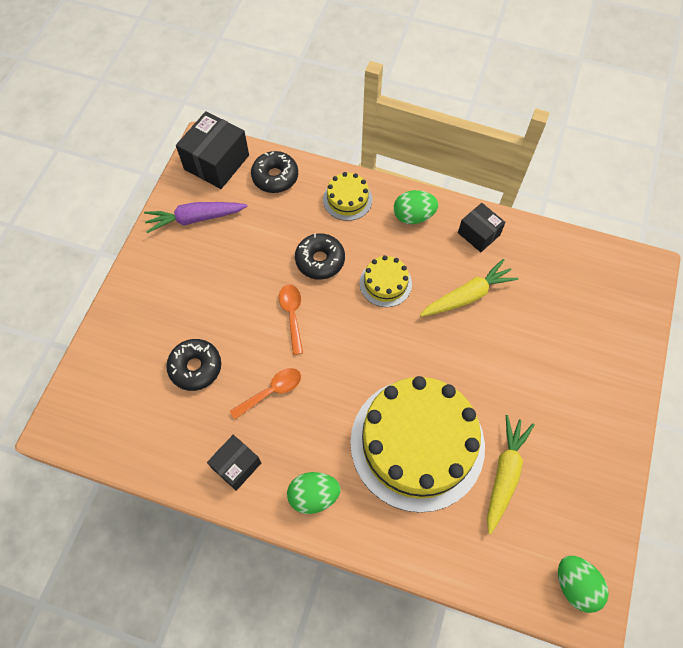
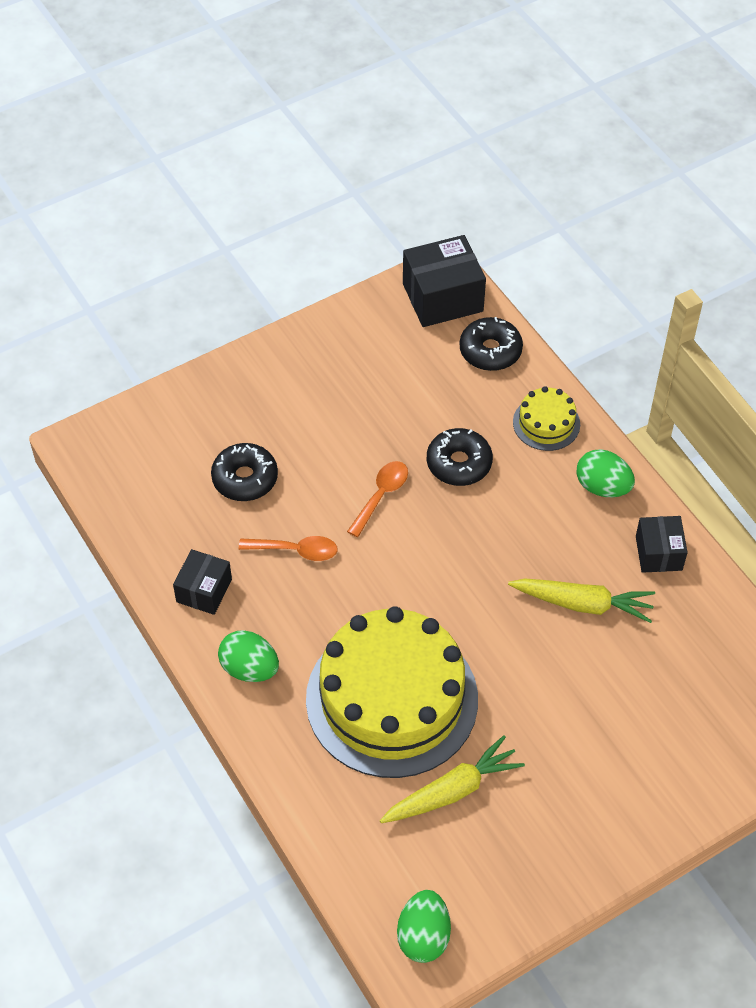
camera: 40 degrees right, 10 degrees down
purple carrot [144,202,247,233] -> none
black box [207,435,261,491] -> black box turned 60 degrees counterclockwise [173,549,232,615]
yellow cake [360,255,412,307] -> none

